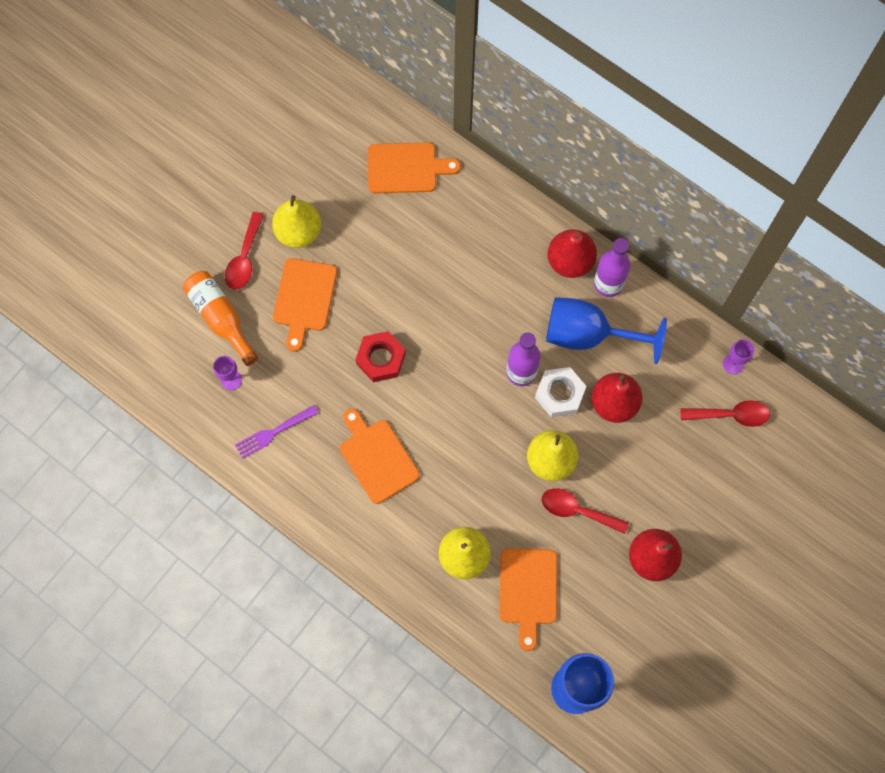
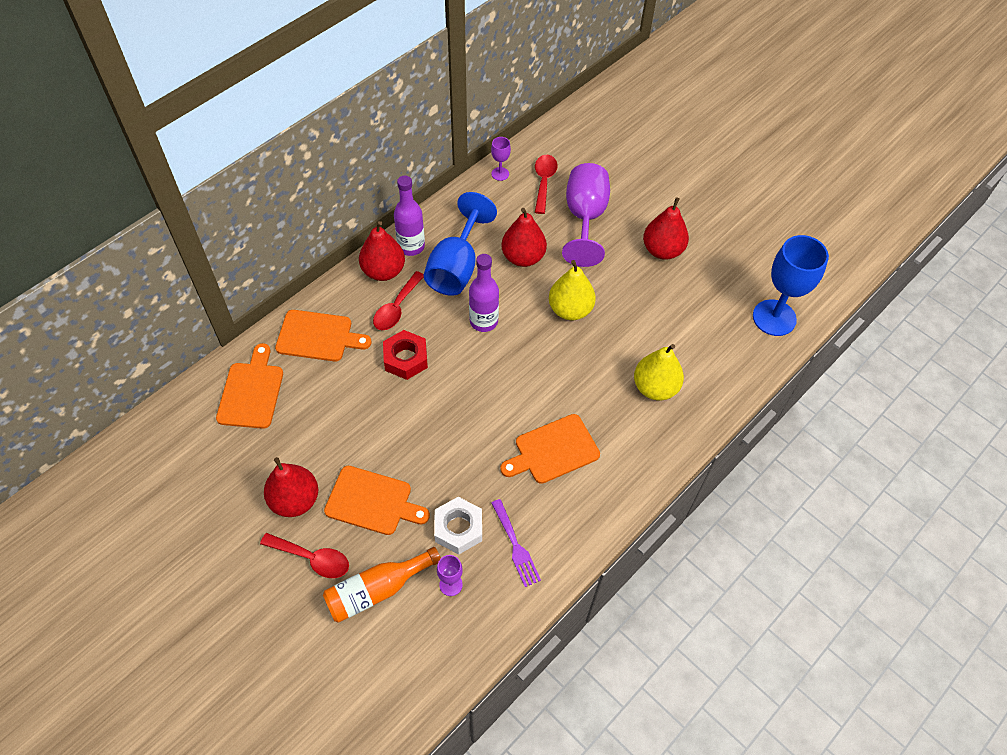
camera: 85 degrees left, 15 degrees down
yellow pear [272,195,321,248] -> red pear [264,457,318,517]
red nut [355,331,406,382] -> red nut moved to [383,330,428,380]
orange cutting board [500,548,557,651] -> orange cutting board moved to [275,310,371,361]
white nut [535,367,586,417] -> white nut moved to [434,497,482,555]
red spoon [541,488,629,534] -> red spoon moved to [373,271,424,330]
none -> purple goblet [562,163,610,267]

